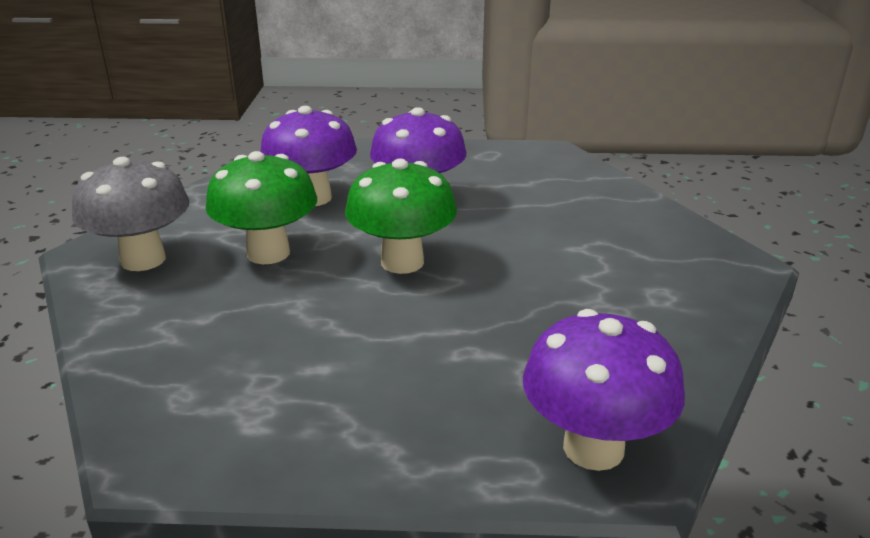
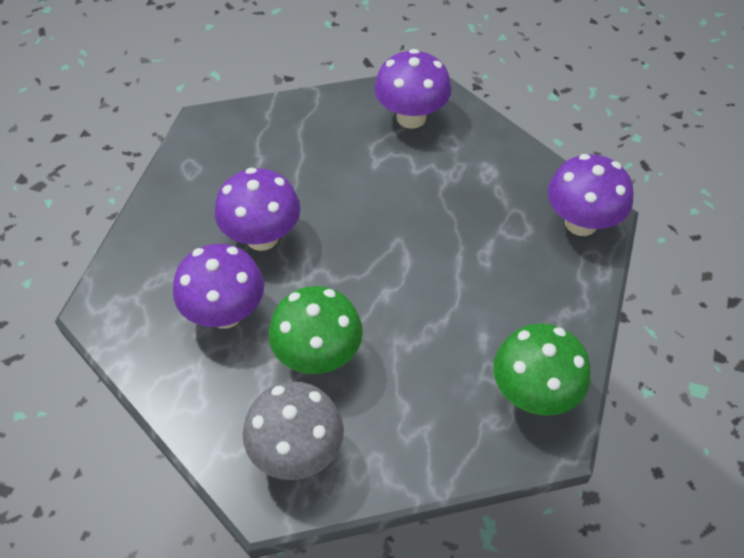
camera: 75 degrees left, 25 degrees up
green mushroom [345,159,457,274] -> green mushroom moved to [493,323,591,416]
none -> purple mushroom [374,49,452,129]

